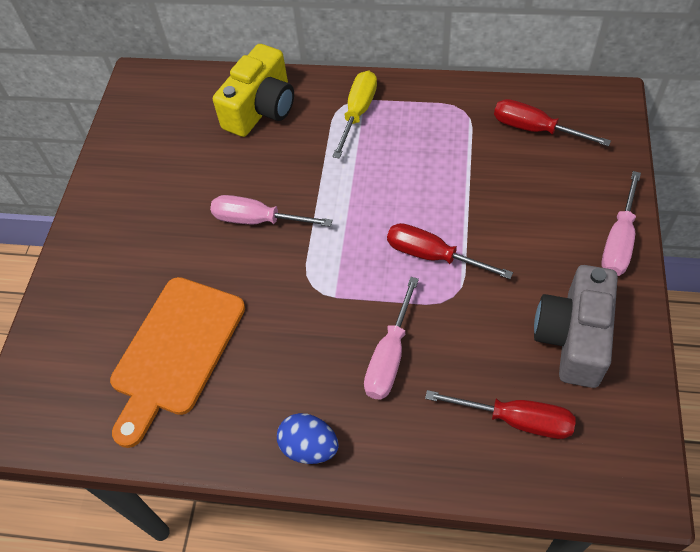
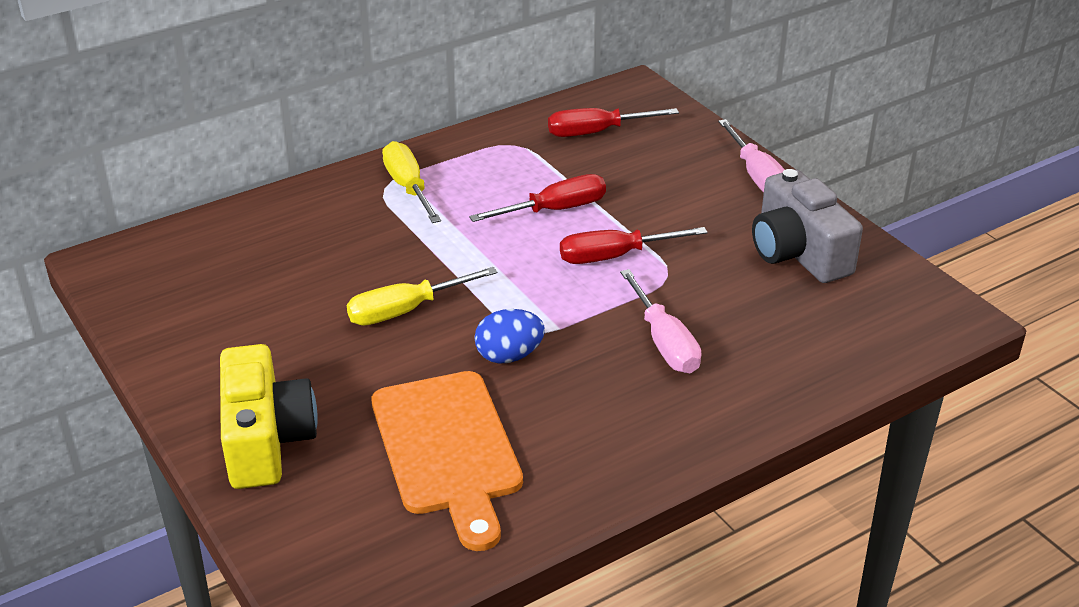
camera: 45 degrees left, 20 degrees down
pink screwdriver [210,195,332,227] -> yellow screwdriver [347,267,498,326]
yellow camera [213,44,294,137] -> yellow camera moved to [220,344,318,489]
blue egg [277,413,339,464] -> blue egg moved to [474,309,545,364]
red screwdriver [425,390,576,439] -> red screwdriver moved to [469,174,606,222]

